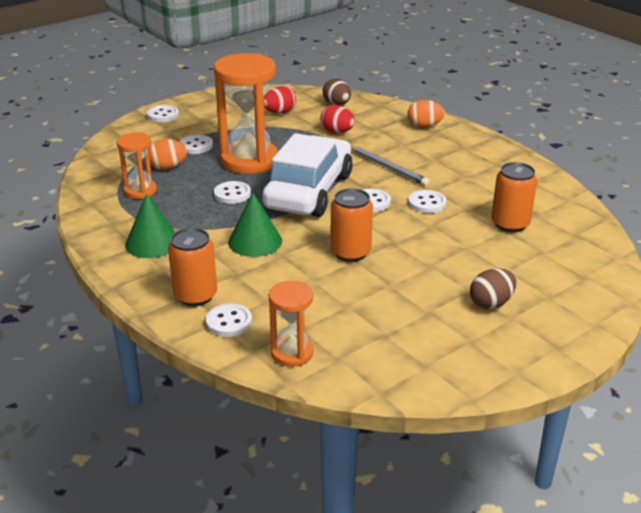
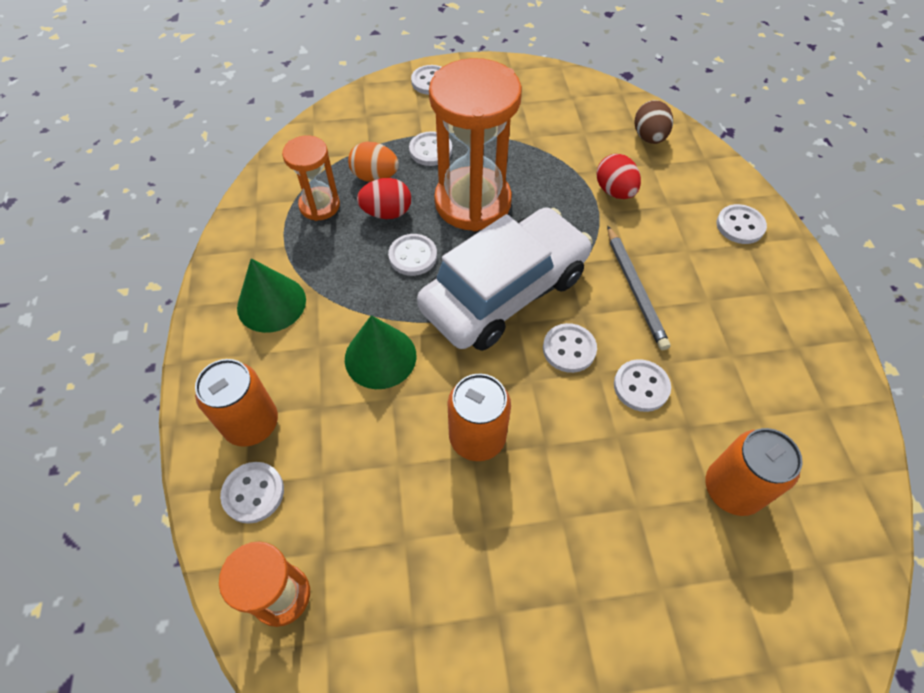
camera: 30 degrees right, 25 degrees up
red egg [264,86,296,114] -> red egg moved to [357,178,411,219]
orange egg [407,100,445,128] -> white button [717,204,767,244]
brown egg [470,268,516,309] -> none

